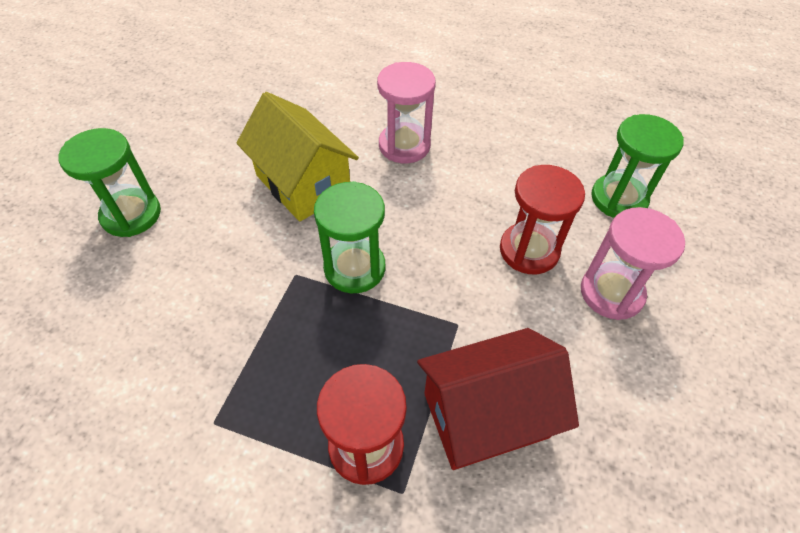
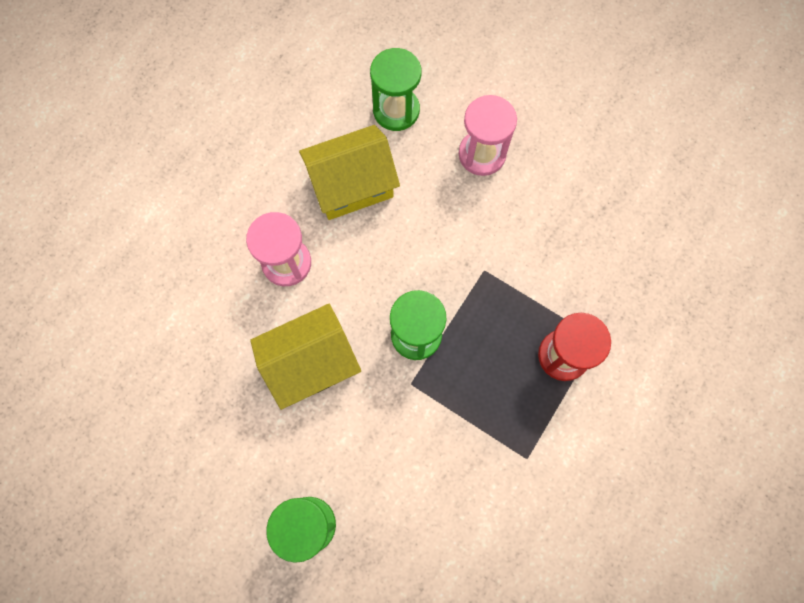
camera: 75 degrees left, 20 degrees up
red house [417,328,579,470] -> none
red hourglass [500,165,585,274] -> none
none -> yellow house [299,125,400,220]

